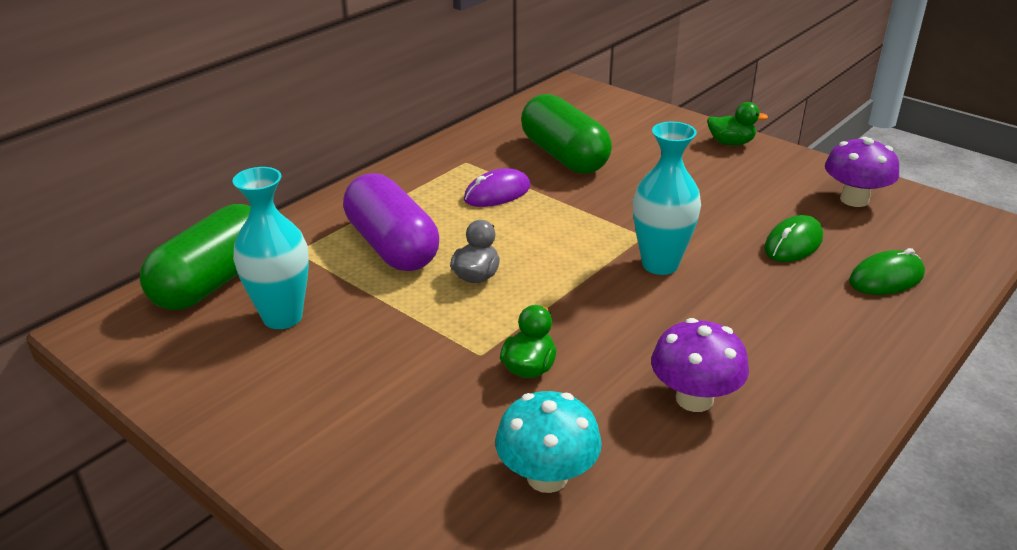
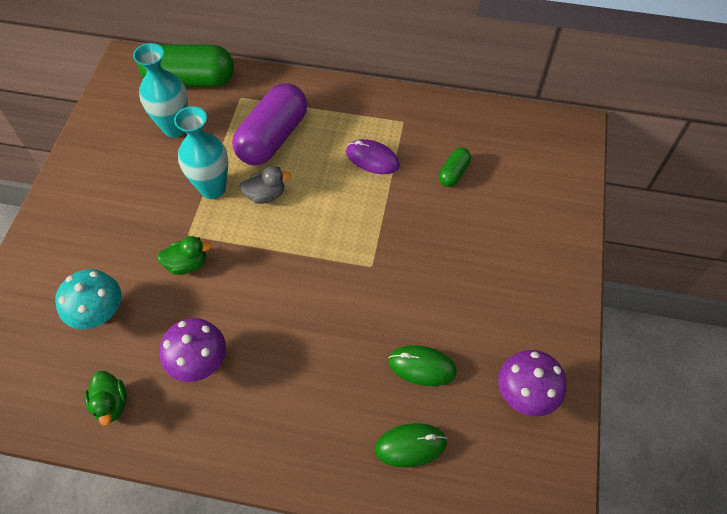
camera: 60 degrees right, 25 degrees up
green capsule [521,94,612,174] -> green capsule [439,147,471,187], size x0.47
turquoise vase [633,122,701,275] -> turquoise vase moved to [174,106,228,199]
green duck [707,102,768,146] -> green duck moved to [85,371,127,426]
green mouse [849,248,925,295] -> green mouse turned 45 degrees counterclockwise [375,423,447,468]

